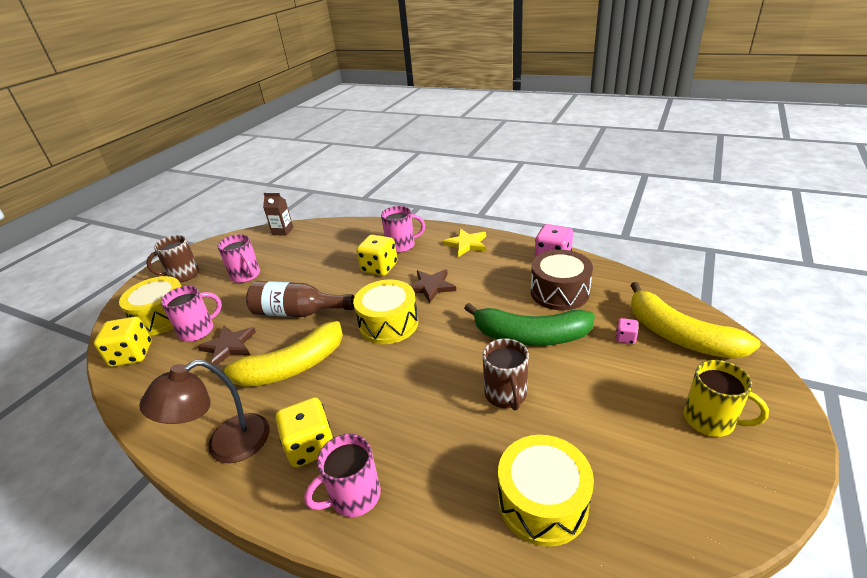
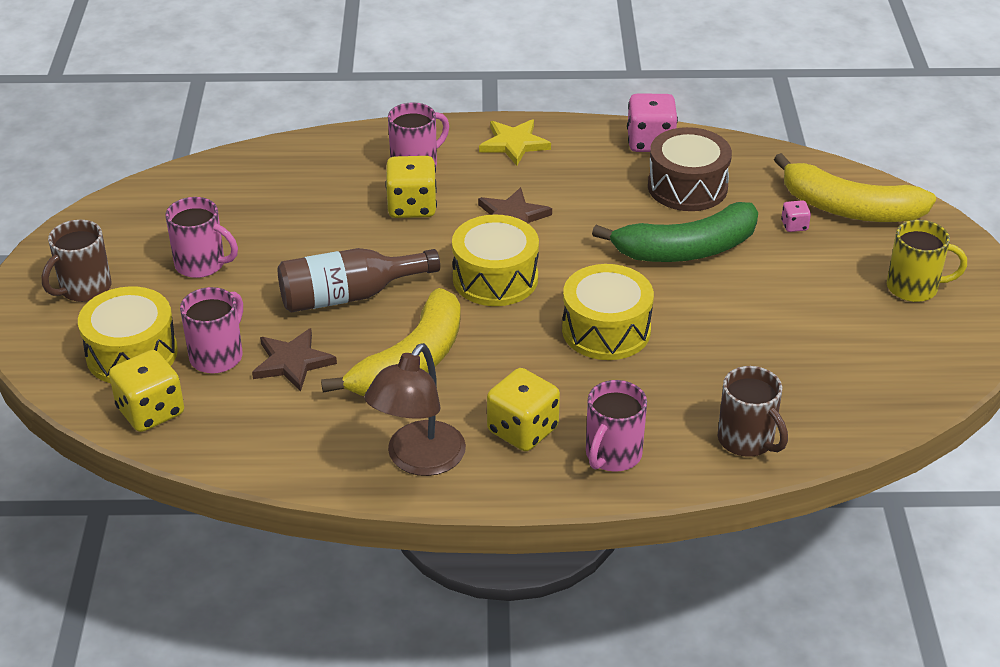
camera: 30 degrees left, 5 degrees up
brown carton [263,193,293,236] -> none
brown mug [483,338,529,410] -> brown mug moved to [717,366,788,457]
yellow drum [498,435,594,547] -> yellow drum moved to [562,264,654,360]

